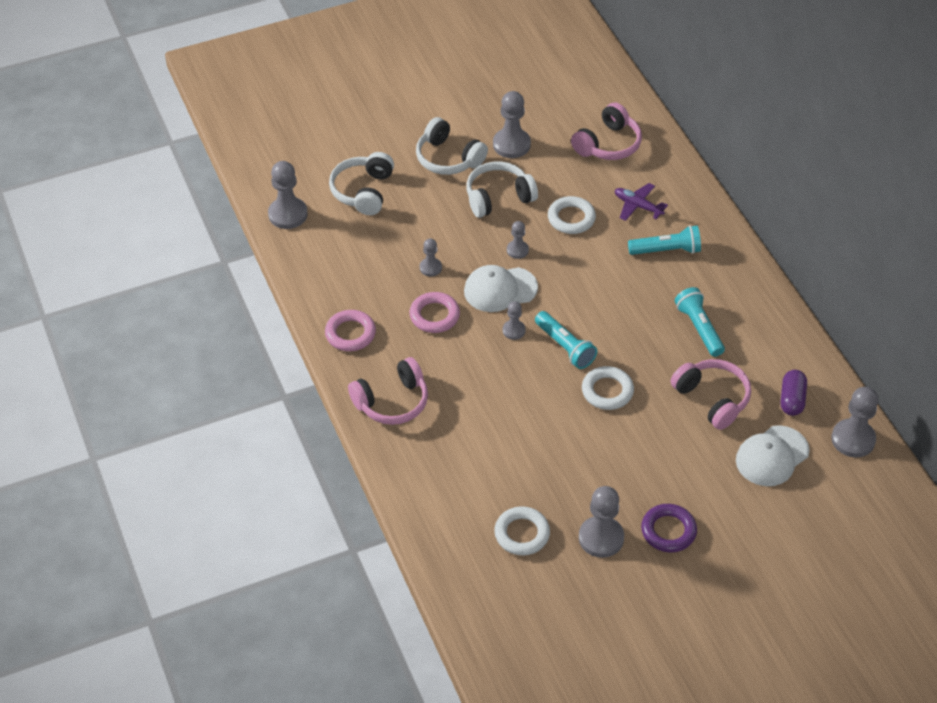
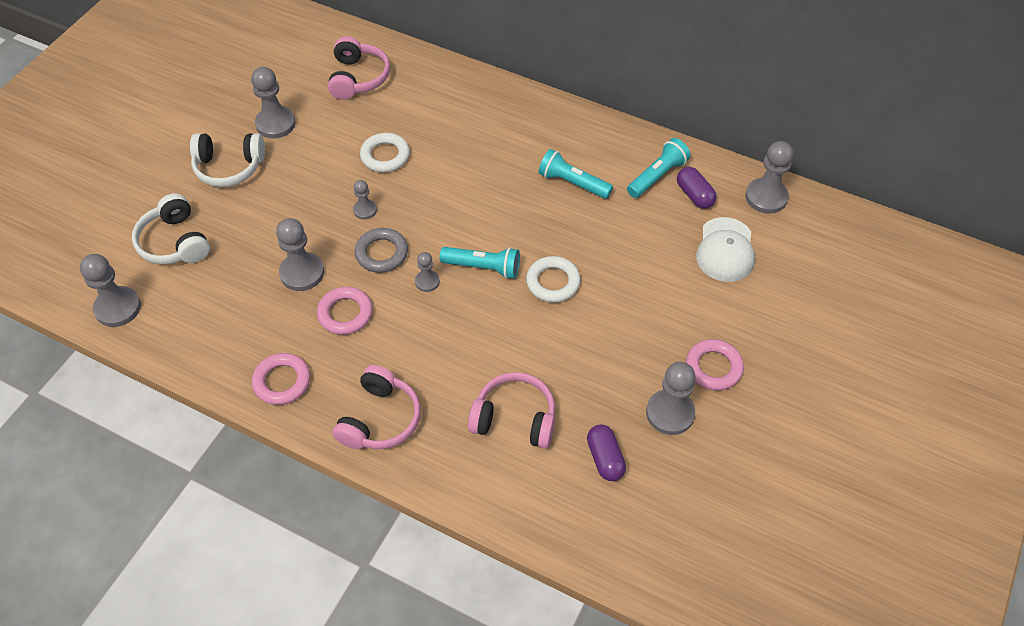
camera: 40 degrees left, 5 degrees up
grey pawn [420,239,442,277] -> grey pawn [276,218,324,291], size x1.79
white cap [464,265,538,312] -> grey ring [355,228,408,273]
white headphones [466,162,538,218] -> none
white ring [494,506,550,555] -> purple capsule [587,424,626,481]
purple plane [615,183,668,221] -> none
turquoise flashlight [628,225,701,255] -> turquoise flashlight moved to [627,138,691,198]
purple ring [641,504,697,552] -> pink ring [686,339,744,391]
pink headphones [671,359,751,430] -> pink headphones moved to [468,372,555,449]

